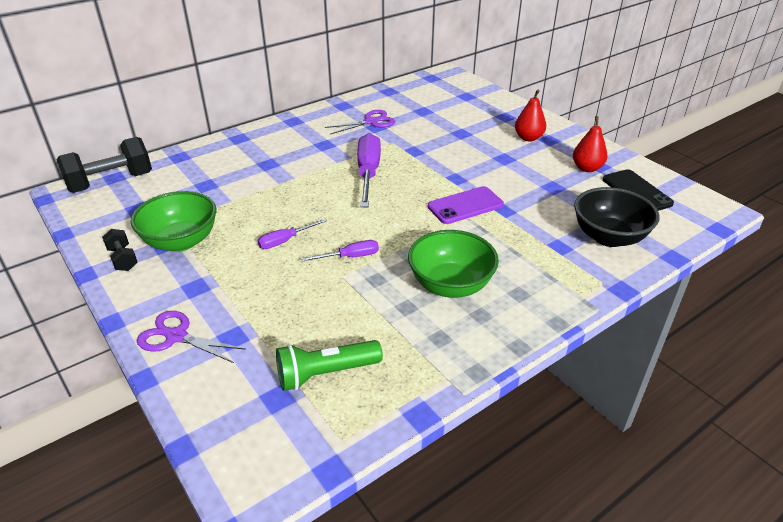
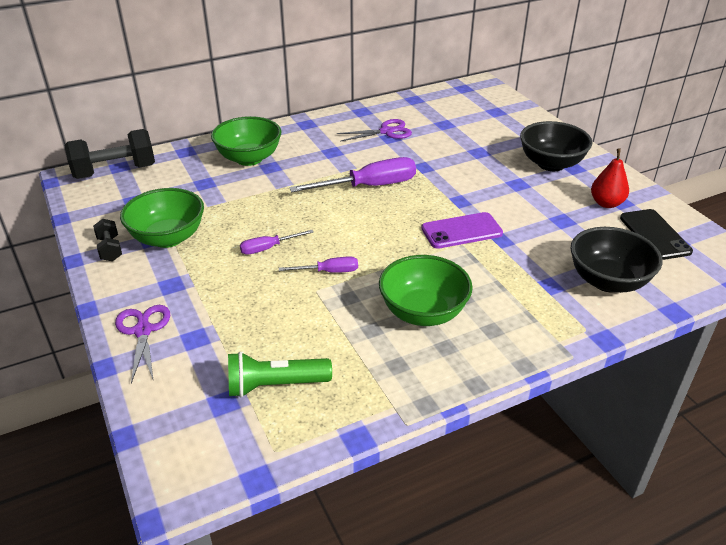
camera: 10 degrees right, 0 degrees up
purple scissors [137,311,246,363] -> purple scissors turned 45 degrees clockwise [115,305,170,384]
purple screwdriver [357,133,381,207] -> purple screwdriver turned 60 degrees clockwise [289,157,416,192]
red pear [515,90,546,142] -> black bowl [520,121,593,171]
none -> green bowl [211,116,281,166]

